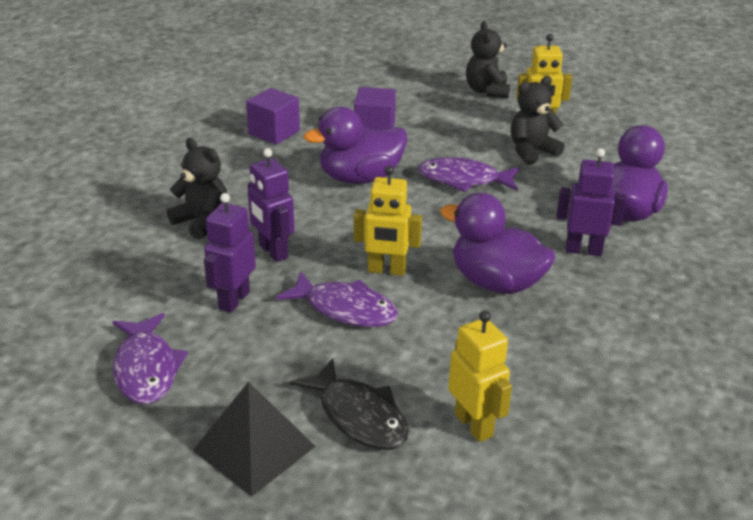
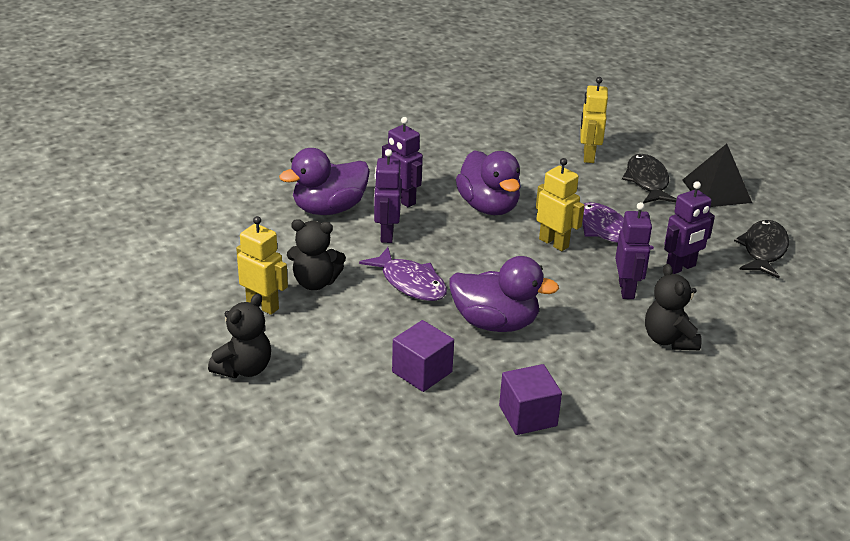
camera: 145 degrees left, 0 degrees up
purple fish [112,313,188,404] -> black fish [734,220,789,278]
none -> purple robot [374,149,401,243]

